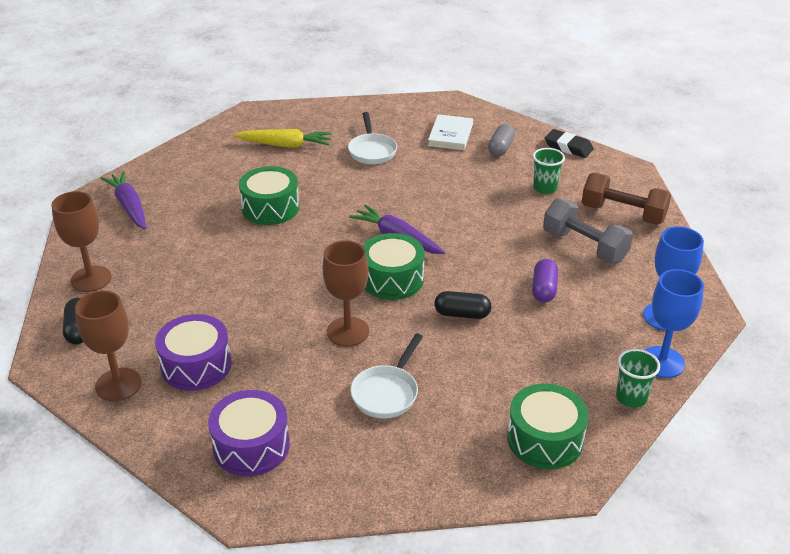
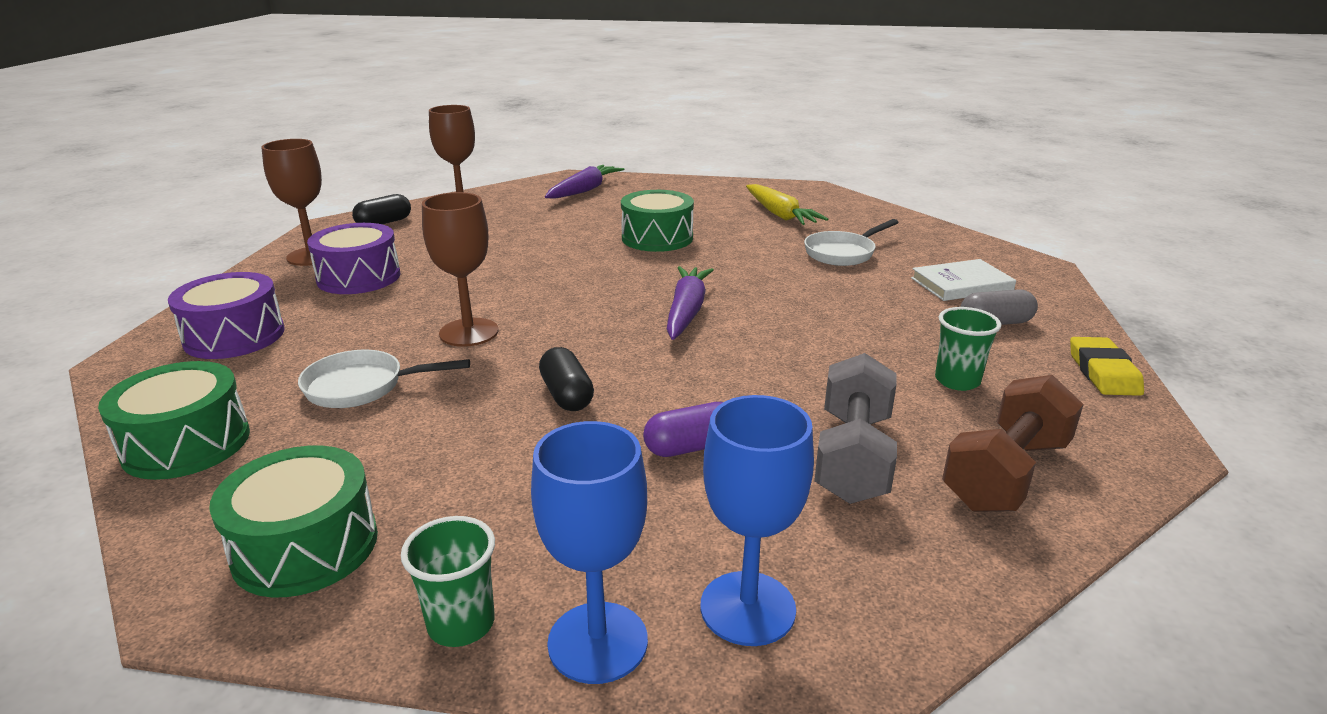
camera: 60 degrees right, 10 degrees down
green drum [363,233,425,300] -> green drum moved to [98,361,250,480]
black eraser [545,129,594,158] -> yellow eraser [1070,337,1144,396]
brown dumbbell [582,173,671,225] -> brown dumbbell turned 45 degrees clockwise [942,375,1084,512]

